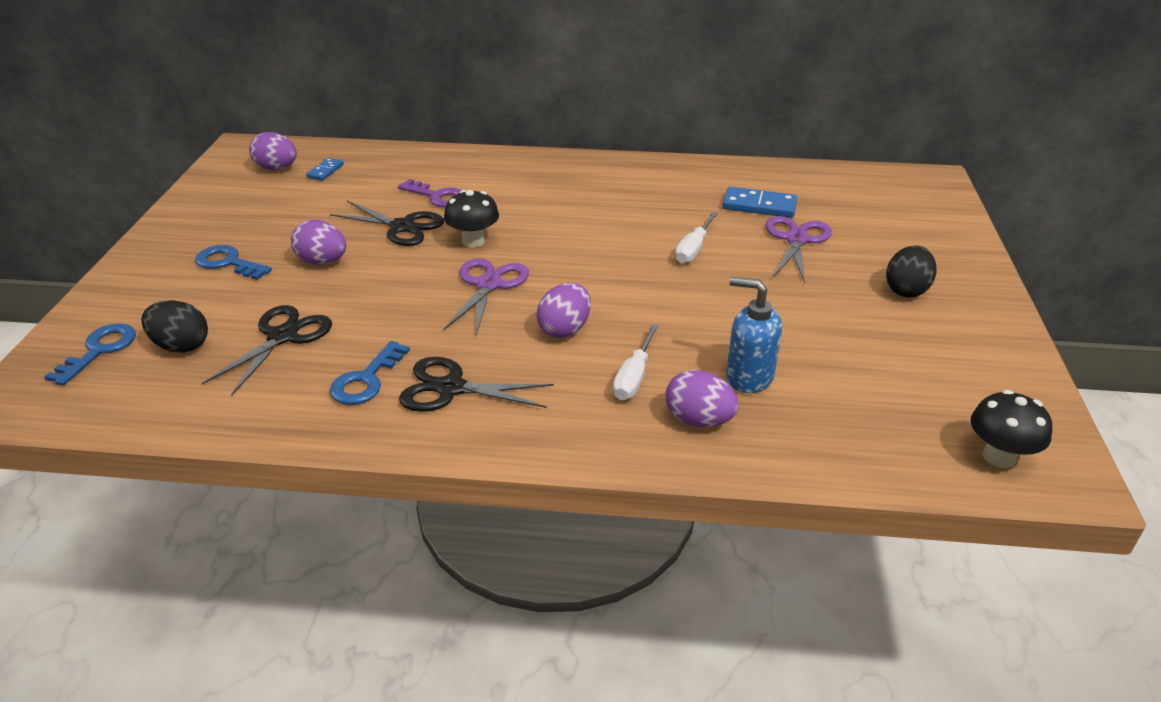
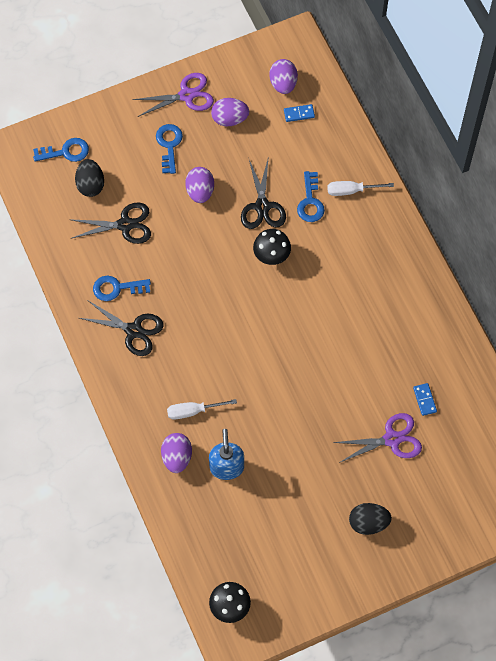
camera: 60 degrees right, 30 degrees up
purple key [398,179,461,208] -> blue key [297,171,325,222]
black scissors [399,357,554,412] -> black scissors turned 135 degrees clockwise [79,300,164,356]
purple scissors [443,258,529,336] -> purple scissors moved to [132,73,214,117]
purple egg [537,283,591,338] -> purple egg moved to [211,98,249,126]
white screwdriver [675,212,718,264] -> white screwdriver moved to [327,181,394,196]
blue domino [723,187,797,218] -> blue domino [413,383,437,416], size x0.59

